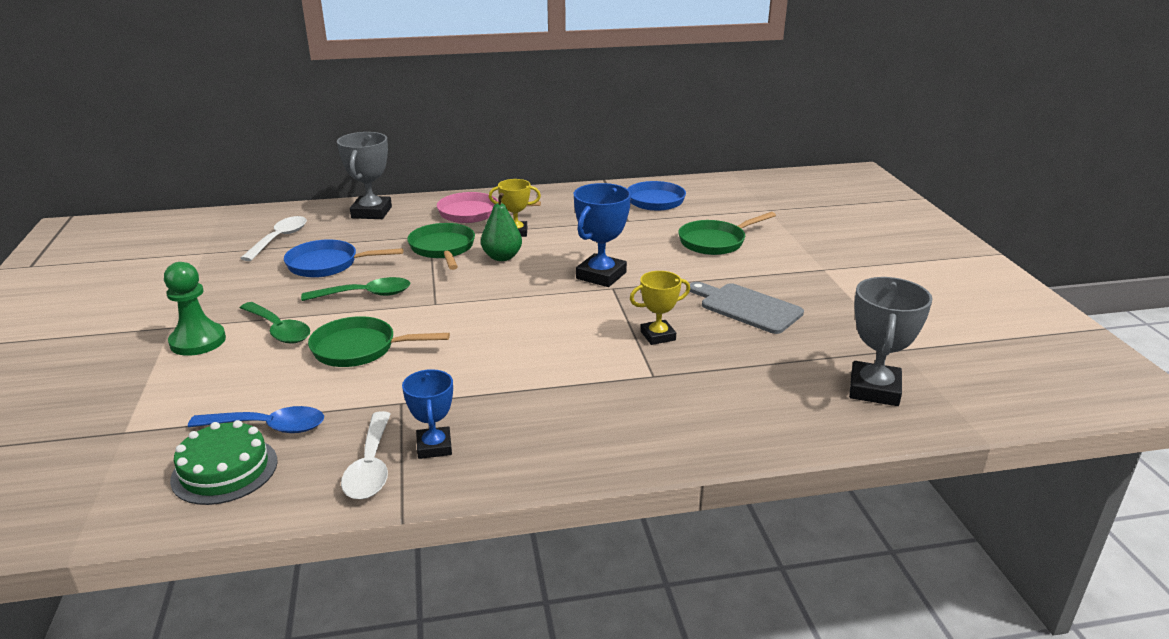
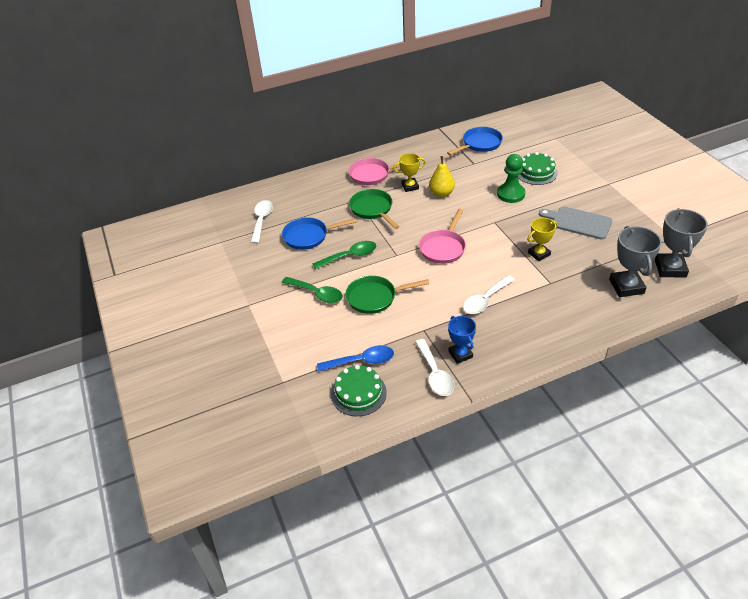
camera: 10 degrees left, 15 degrees up
green pawn [164,262,226,356] -> green pawn moved to [497,154,525,203]
grey trophy [337,132,392,219] -> grey trophy moved to [609,226,662,297]
green pear [481,193,522,261] -> none
blue trophy [574,183,631,287] -> none
green pan [678,212,776,255] -> green cake [518,152,558,185]
none -> pink pan [419,209,466,264]
none -> yellow pear [429,156,455,197]
none -> white spoon [463,275,515,314]

